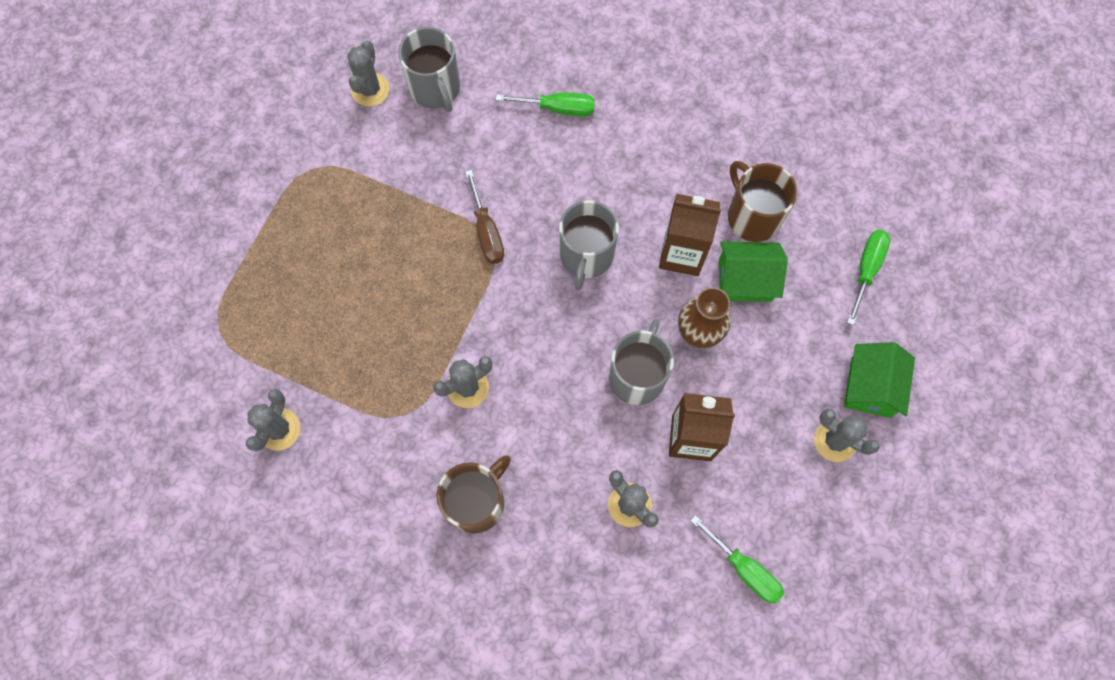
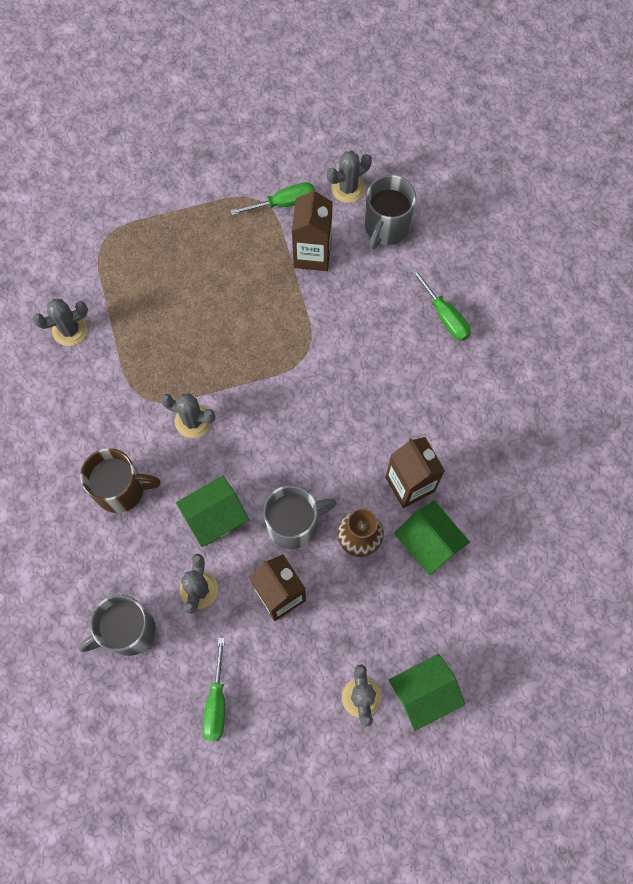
camera: 50 degrees right, 0 degrees up
brown screwdriver [465,170,504,264] -> none
grey mug [559,200,619,290] -> grey mug moved to [79,595,156,656]
brown mug [728,161,798,242] -> none
green screwdriver [847,230,891,325] -> green screwdriver moved to [230,182,314,215]
none -> green house [176,476,249,547]
none -> brown carton [292,187,333,271]

